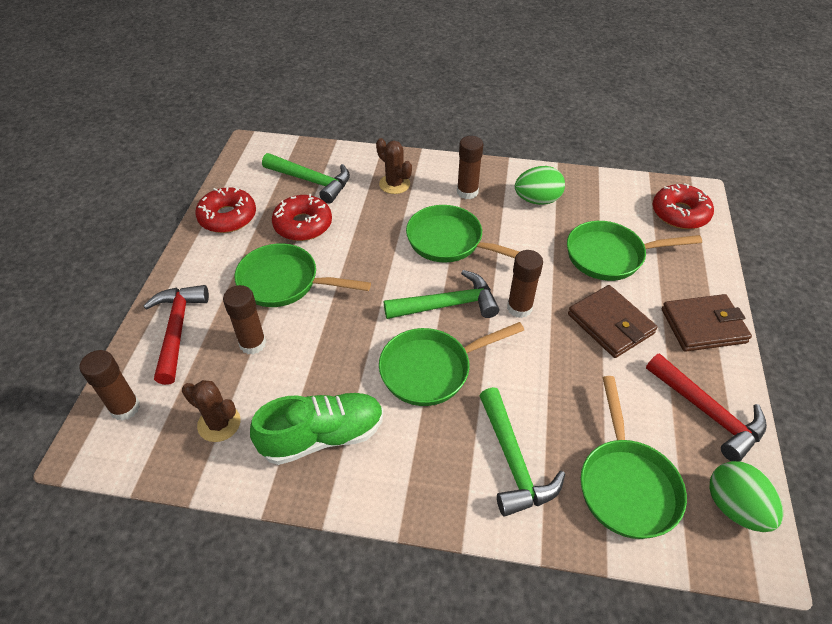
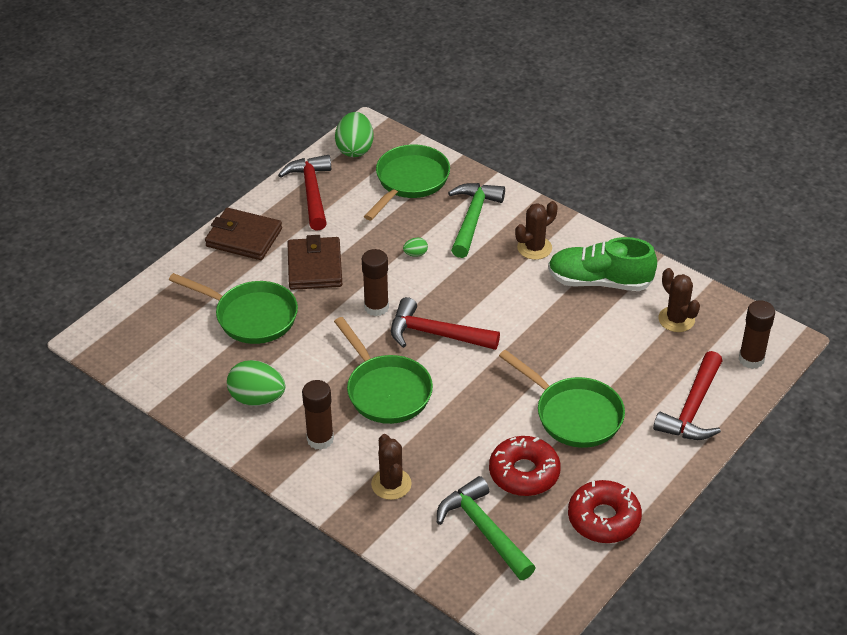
camera: 150 degrees left, 5 degrees down
brown glue stick [223,285,266,354] -> none
green pan [379,322,524,406] -> none
green hammer [384,270,499,319] -> red hammer [391,297,500,350]
red donut [653,183,714,229] -> none
none -> green egg [403,238,428,257]
none -> brown cactus [515,201,558,260]

